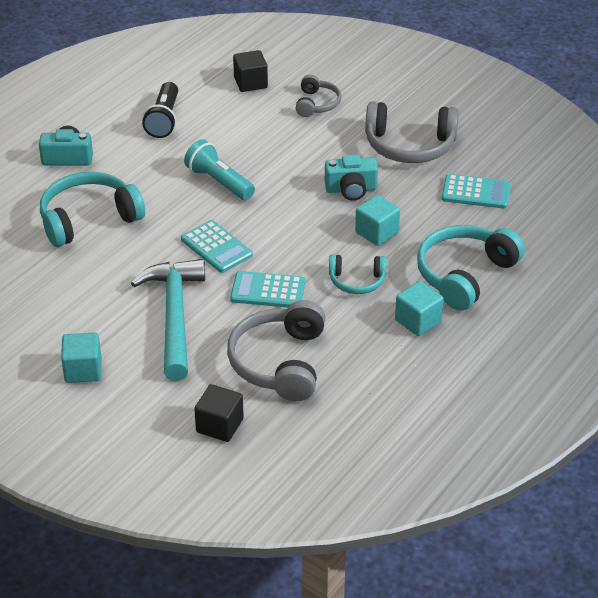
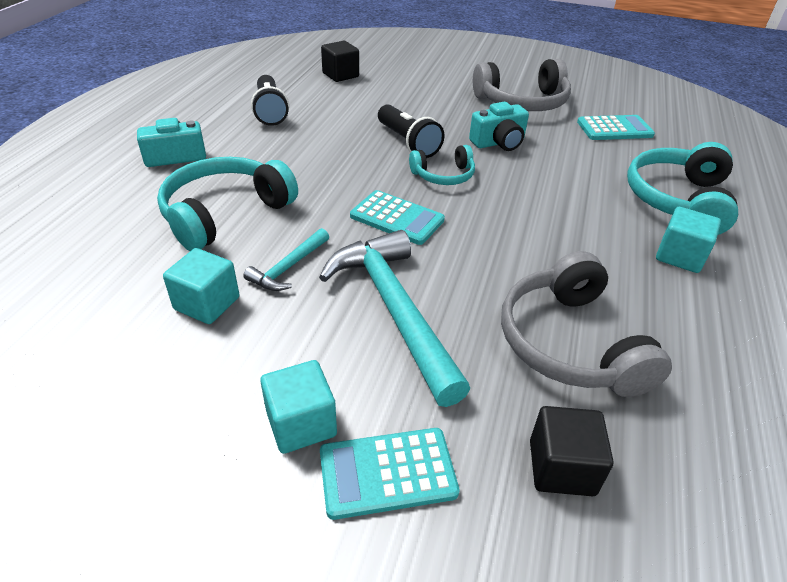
camera: 20 degrees left, 0 degrees up
turquoise flashlight [184,139,255,200] -> none
turquoise calculator [230,271,305,308] -> turquoise calculator moved to [320,428,460,520]
grey headphones [296,75,341,117] -> none
turquoise headphones [329,254,387,294] -> turquoise headphones moved to [409,145,475,185]
turquoise cube [355,195,400,246] -> turquoise cube moved to [163,248,239,324]
none -> turquoise hammer [243,228,329,291]
none -> black flashlight [378,104,444,158]

